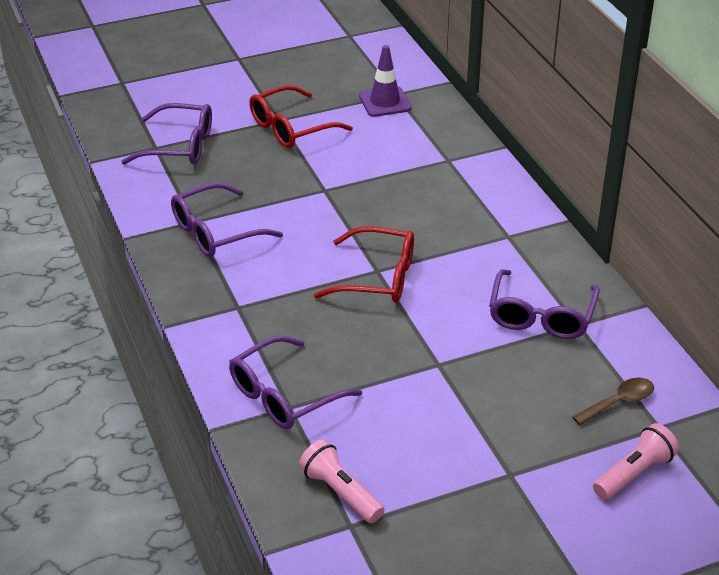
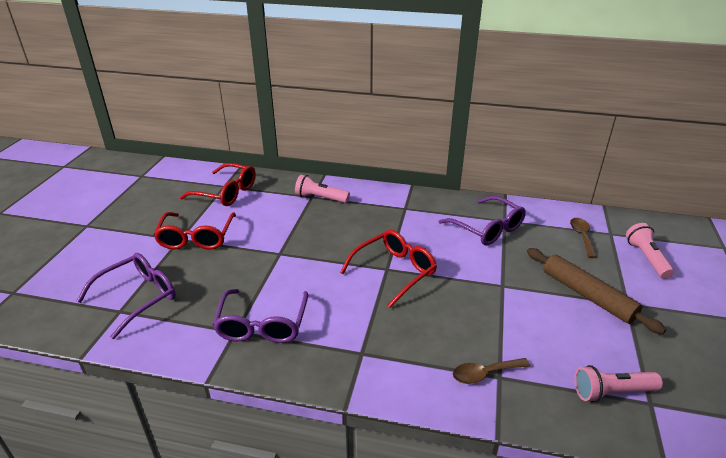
camera: 55 degrees left, 5 degrees down
purple glasses [229,335,362,429] -> brown spoon [453,358,530,384]
purple traffic cone [359,45,412,117] -> red glasses [180,163,256,206]
none -> pink flashlight [295,175,350,203]
none -> brown rolling pin [527,248,666,334]

